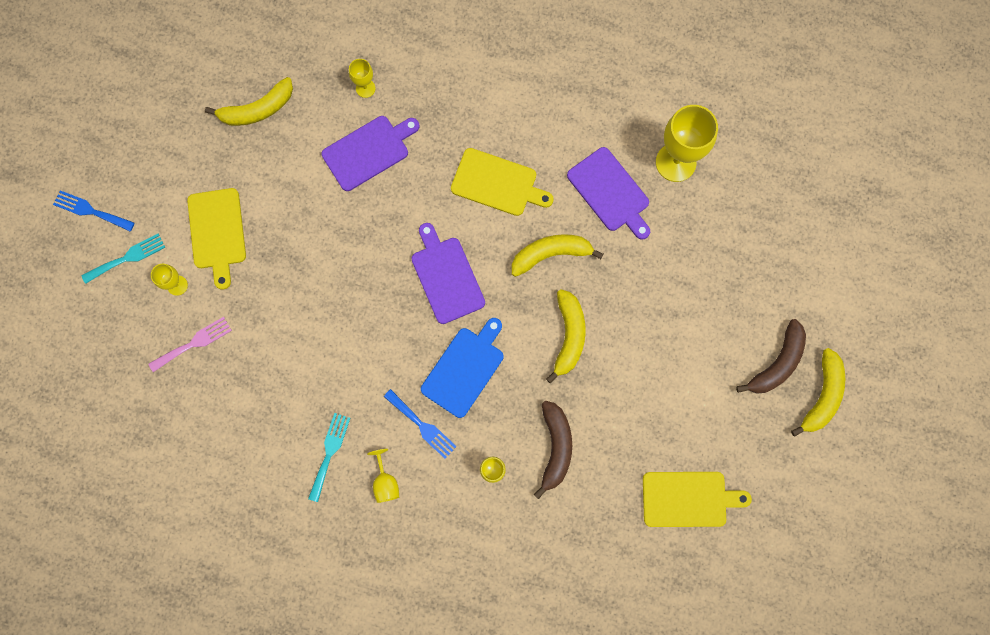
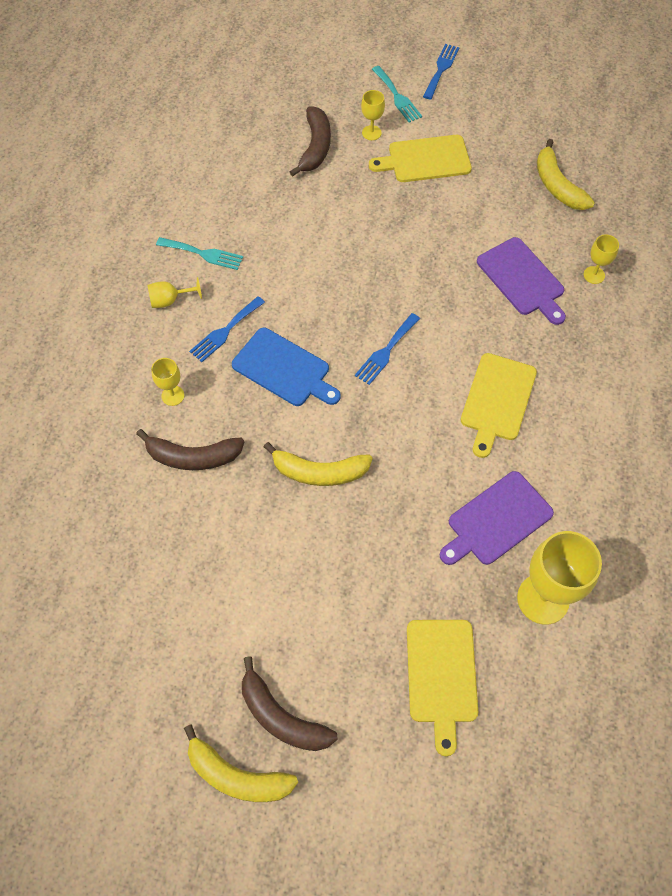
camera: 90 degrees right, 15 degrees down
pink fork [148,317,232,372] -> brown banana [290,107,331,176]
purple cutting board [411,223,485,324] -> blue fork [355,313,420,385]
yellow banana [512,234,604,277] -> none
yellow cutting board [643,472,752,527] -> yellow cutting board moved to [407,620,478,756]

